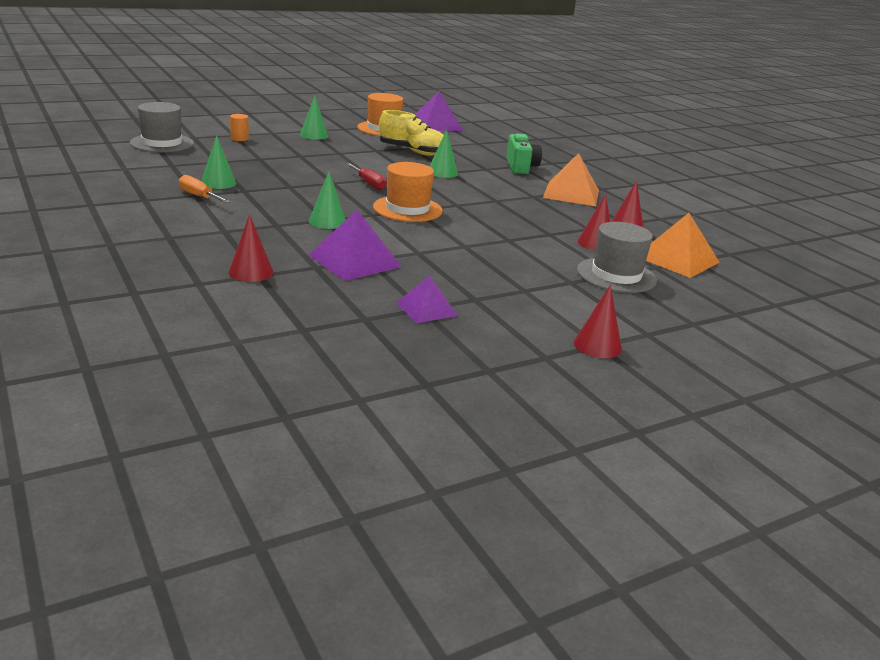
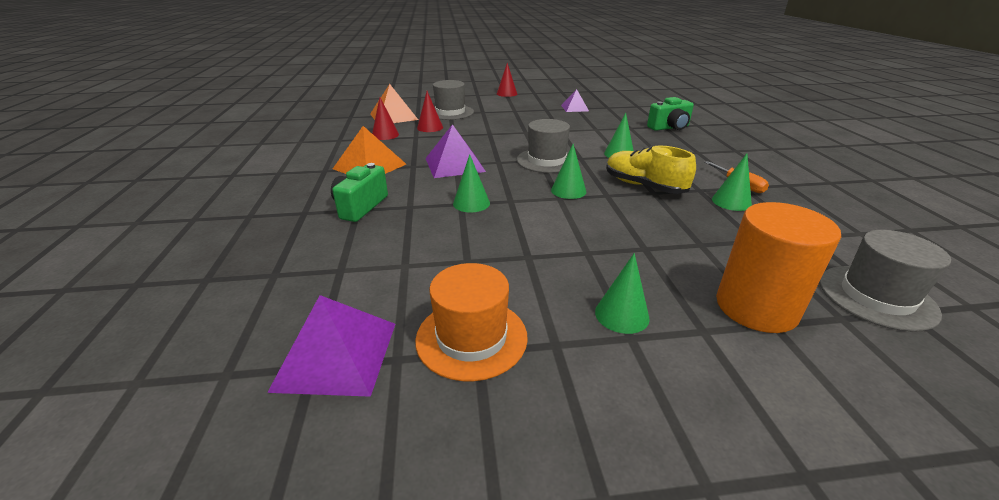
camera: 155 degrees left, 5 degrees up
red cone [229,214,274,282] -> green camera [647,97,694,131]
orange cylinder [230,114,249,141] -> orange cylinder [716,202,841,333], size x2.47
purple pyramid [308,210,402,281] -> purple pyramid moved to [425,124,486,178]
red screwdriver [346,163,387,190] -> green cone [551,144,586,199]
orange hat [373,162,443,222] -> grey hat [517,119,570,173]
yellow shoe [379,110,444,156] -> yellow shoe moved to [606,145,696,194]

